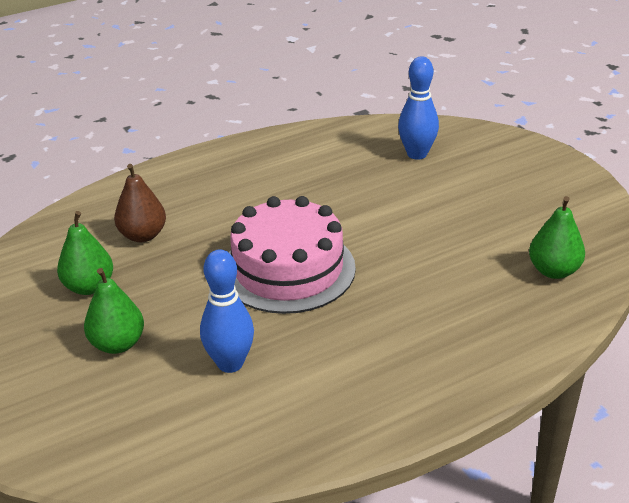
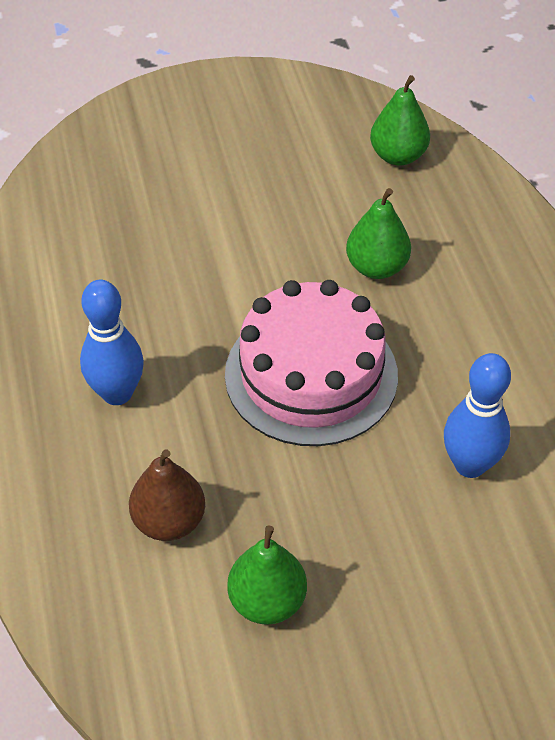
camera: 75 degrees left, 15 degrees up
green pear [84,268,144,354] -> green pear moved to [346,188,411,279]
blue bowling pin [398,56,439,160] -> blue bowling pin moved to [80,280,144,405]

